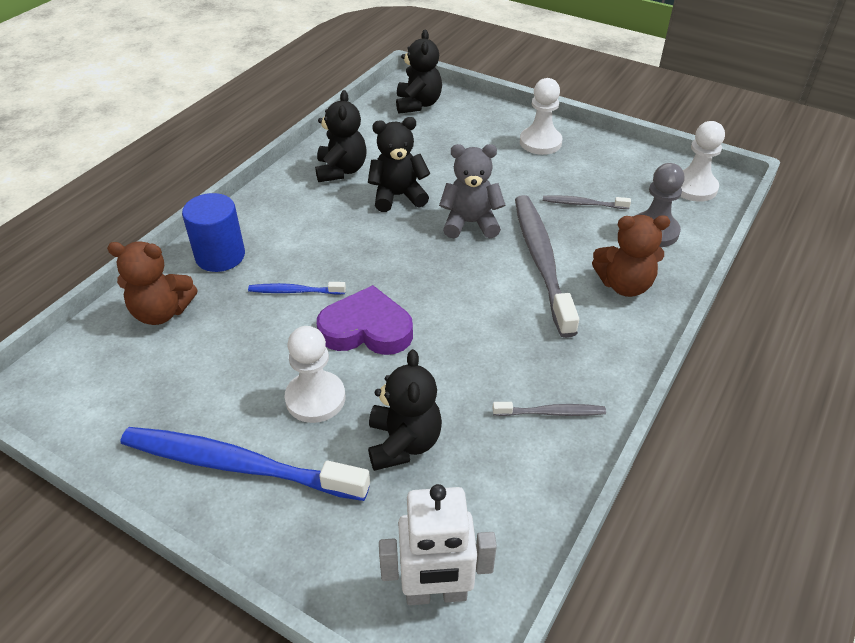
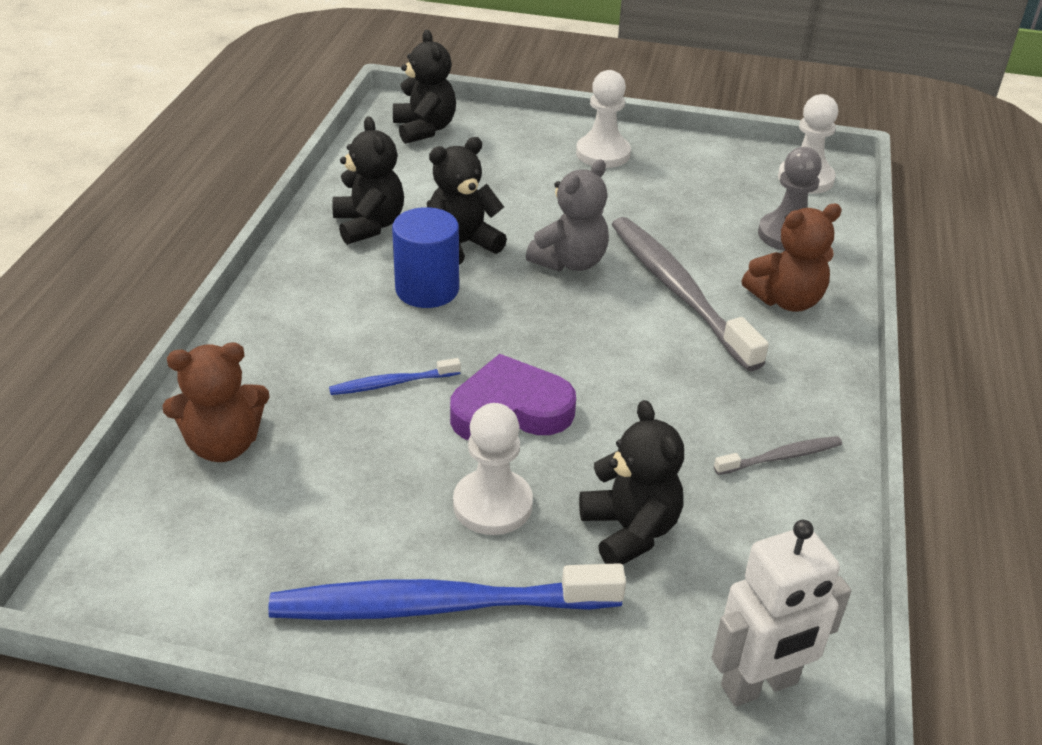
camera: 20 degrees left, 5 degrees down
blue cylinder [182,193,245,272] -> blue cylinder moved to [392,207,459,308]
grey teddy bear [439,144,505,238] -> grey teddy bear turned 150 degrees clockwise [526,160,609,272]
grey toothbrush [543,195,631,209] -> none

